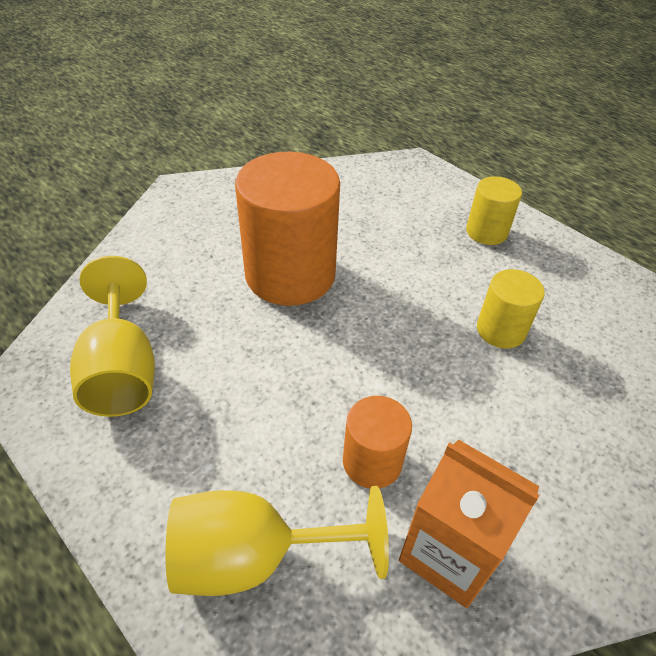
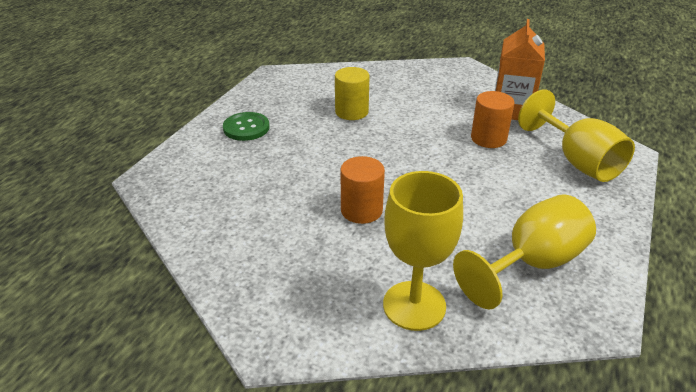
camera: 110 degrees left, 10 degrees down
orange cylinder [235,152,340,306] -> orange cylinder [340,156,385,224], size x0.51
yellow cylinder [466,176,522,245] -> green button [223,112,269,141]
none -> yellow goblet [383,171,463,331]

